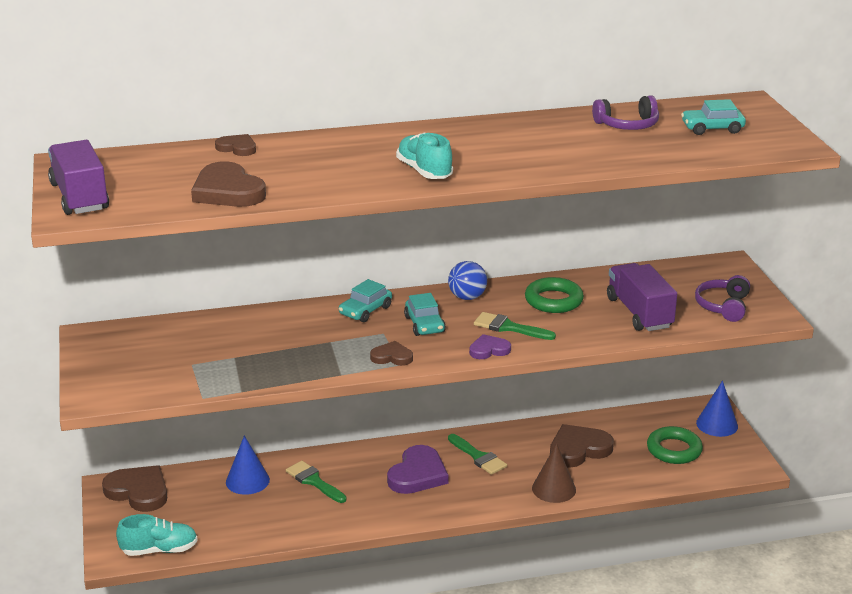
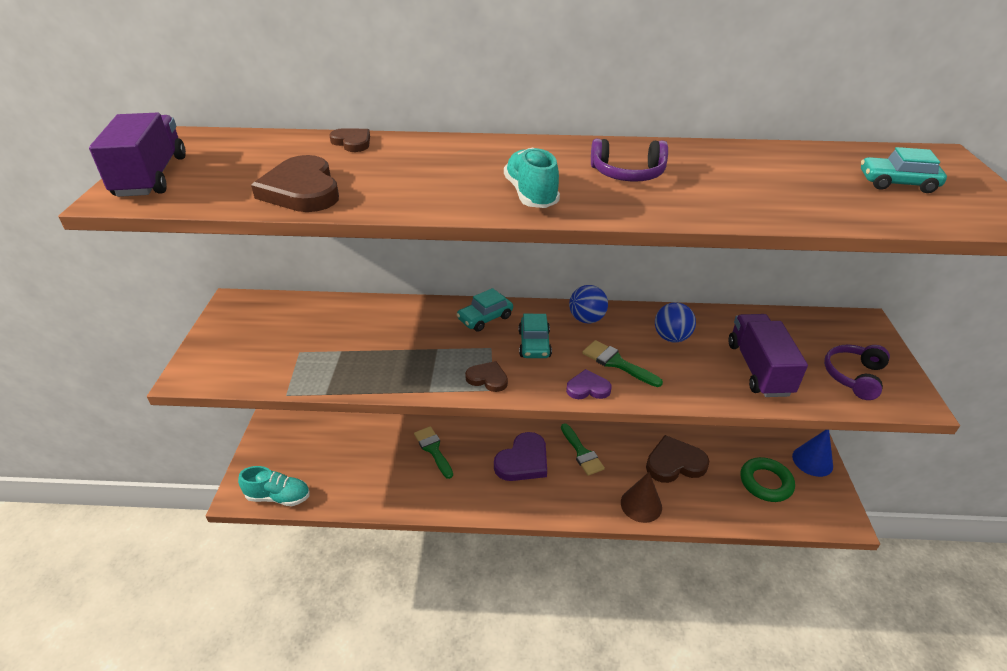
camera: 15 degrees right, 10 degrees up
brown heart [102,465,167,512] -> none
blue cone [226,436,270,495] -> none
green ring [525,277,584,313] -> blue ball [655,302,696,342]
purple headphones [592,95,659,130] -> purple headphones moved to [591,139,668,182]

